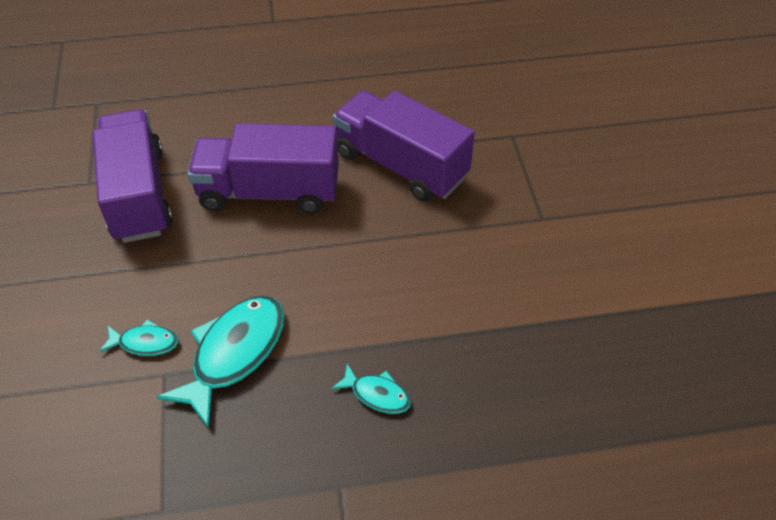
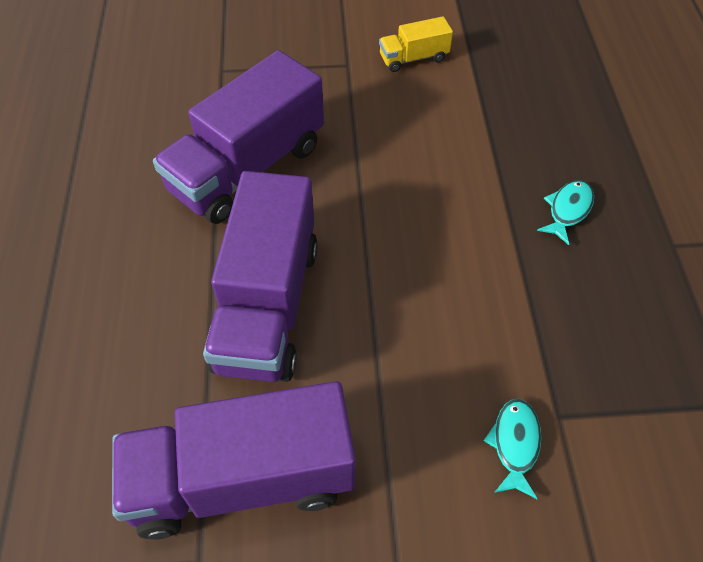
camera: 85 degrees left, 5 degrees up
turquoise fish [157,295,284,428] -> none
none -> yellow truck [379,16,453,72]

